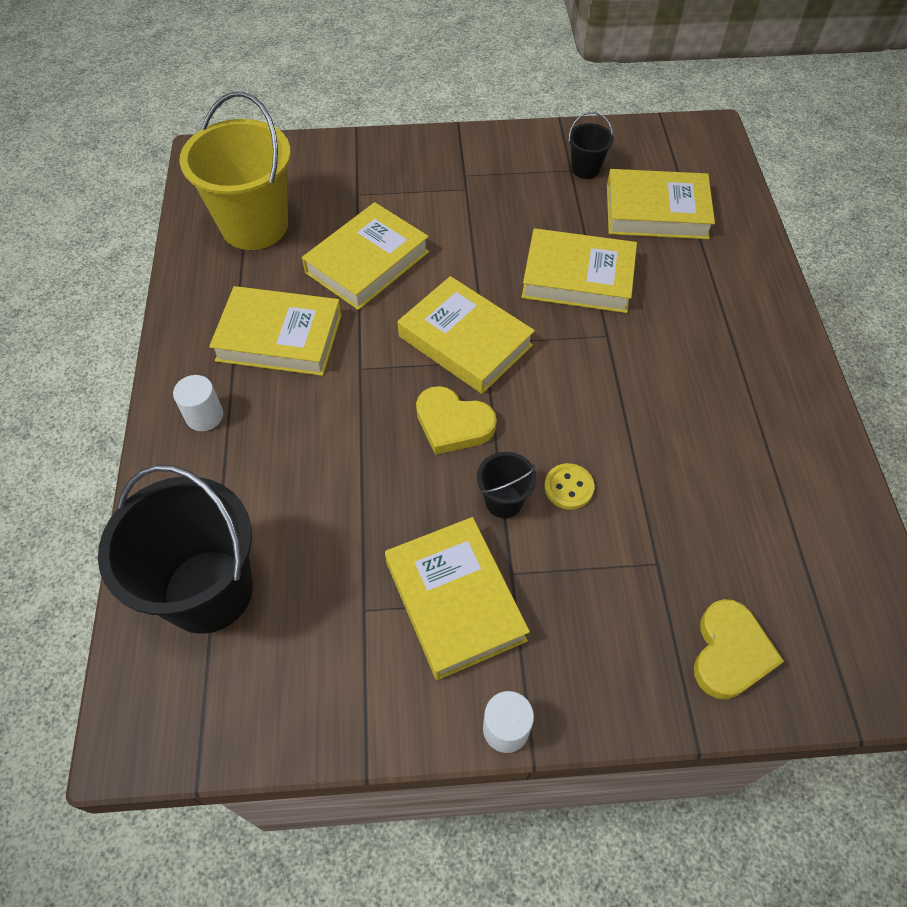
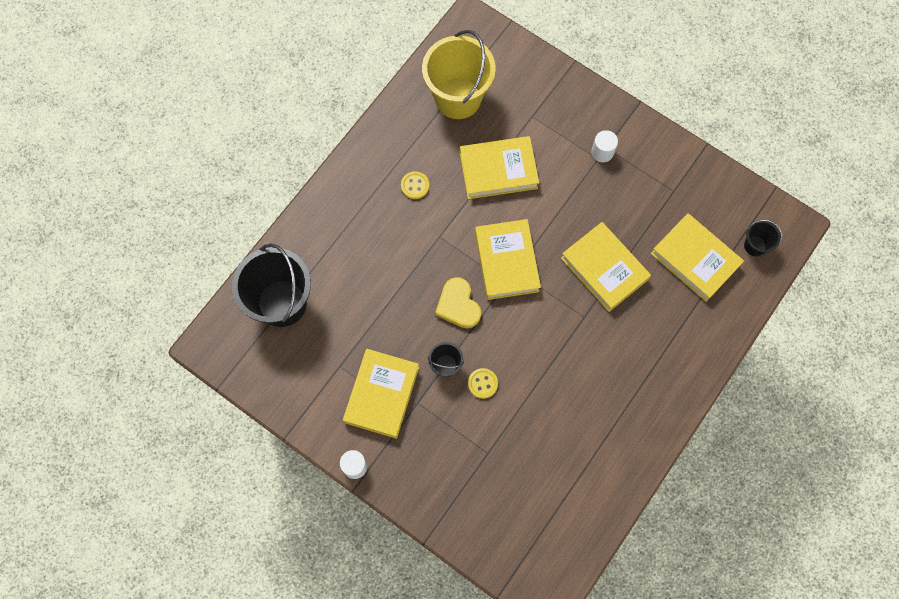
camera: 40 degrees right, 15 degrees up
white cylinder [173,375,223,431] -> white cylinder moved to [591,130,618,162]
yellow book [209,286,342,376] -> yellow button [401,171,429,199]
black bucket [568,112,614,179] -> black bucket moved to [744,220,782,256]
yellow heart [694,599,784,699] -> none

